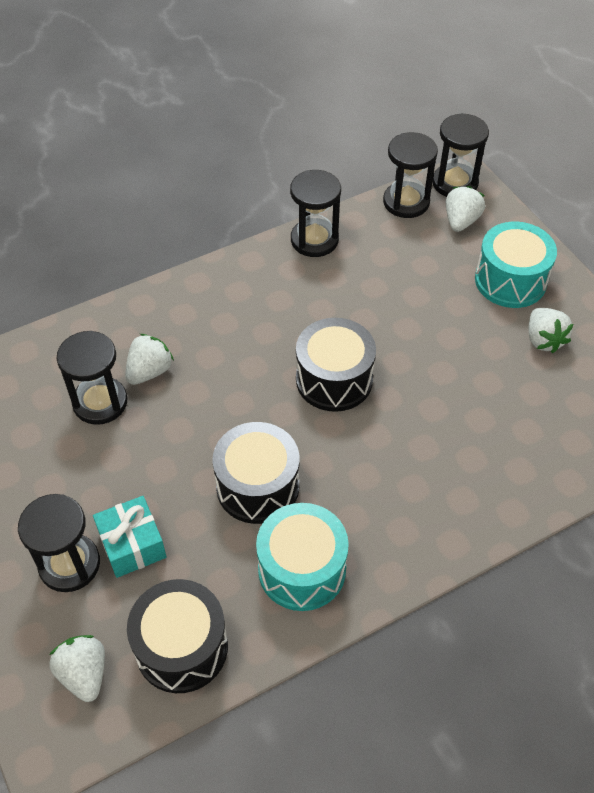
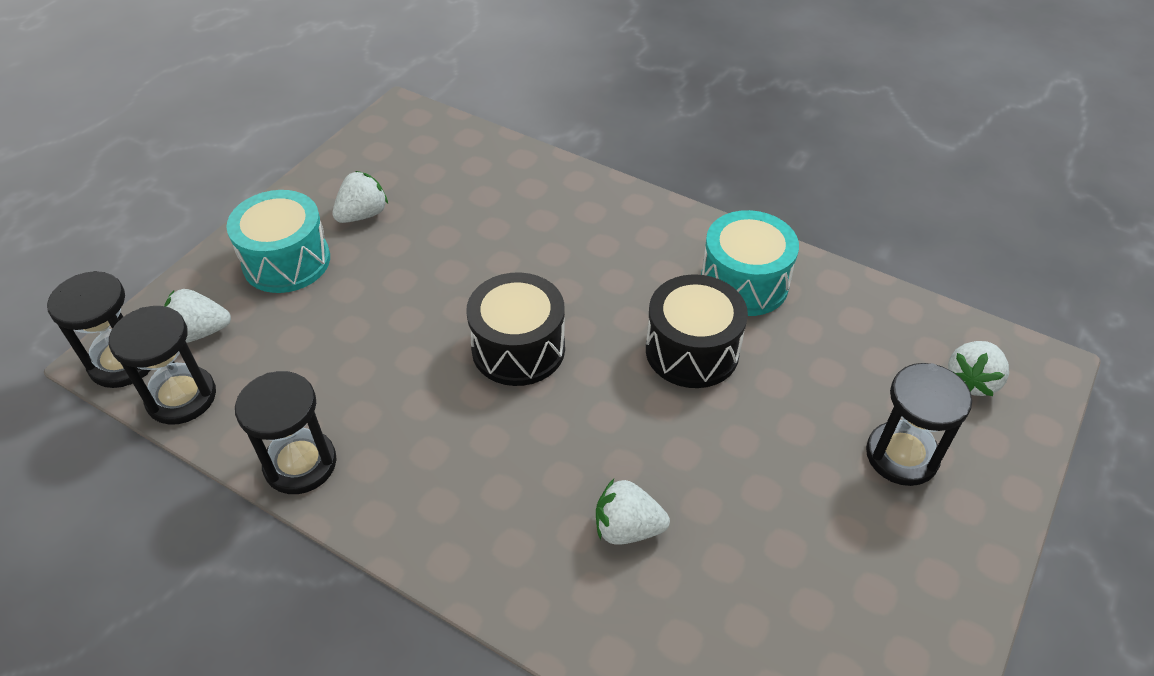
camera: 120 degrees left, 5 degrees down
black hourglass [56,331,127,425] -> none
turquoise gift [93,496,167,578] -> none
black drum [127,579,228,693] -> none

